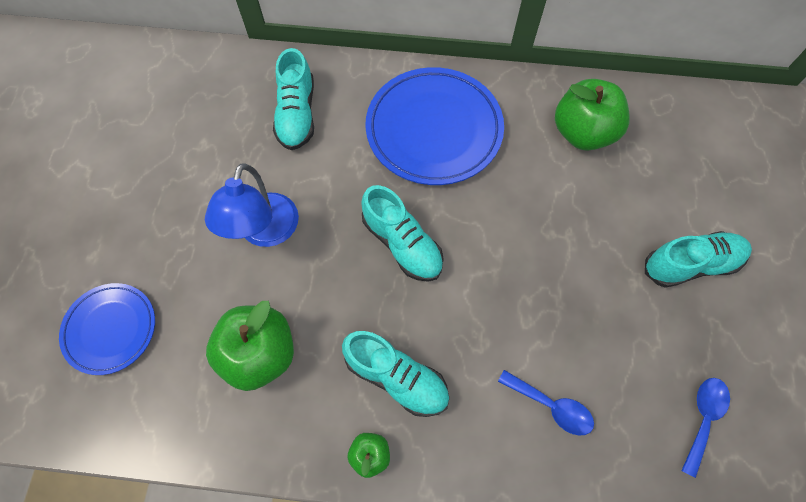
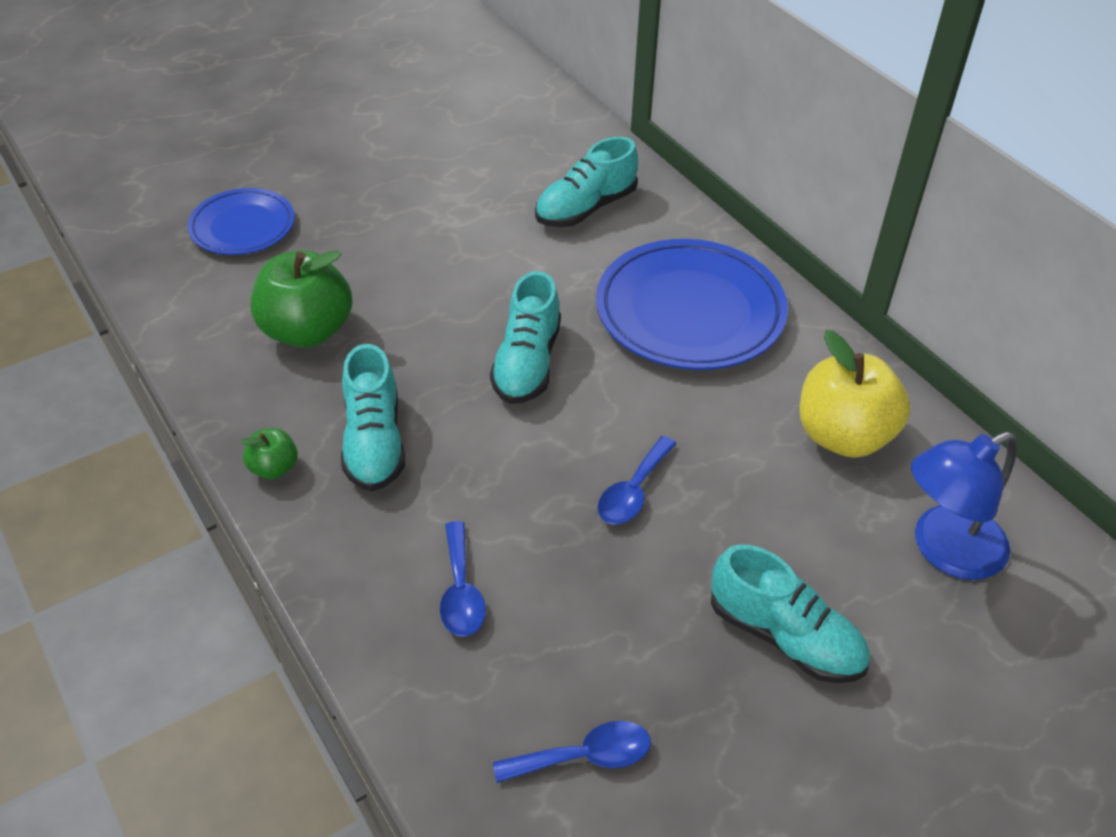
camera: 50 degrees right, 20 degrees down
blue lamp [205,164,299,247] -> blue lamp moved to [911,432,1017,580]
green apple [555,79,630,151] -> yellow apple [800,330,910,458]
none -> blue spoon [597,436,677,524]

